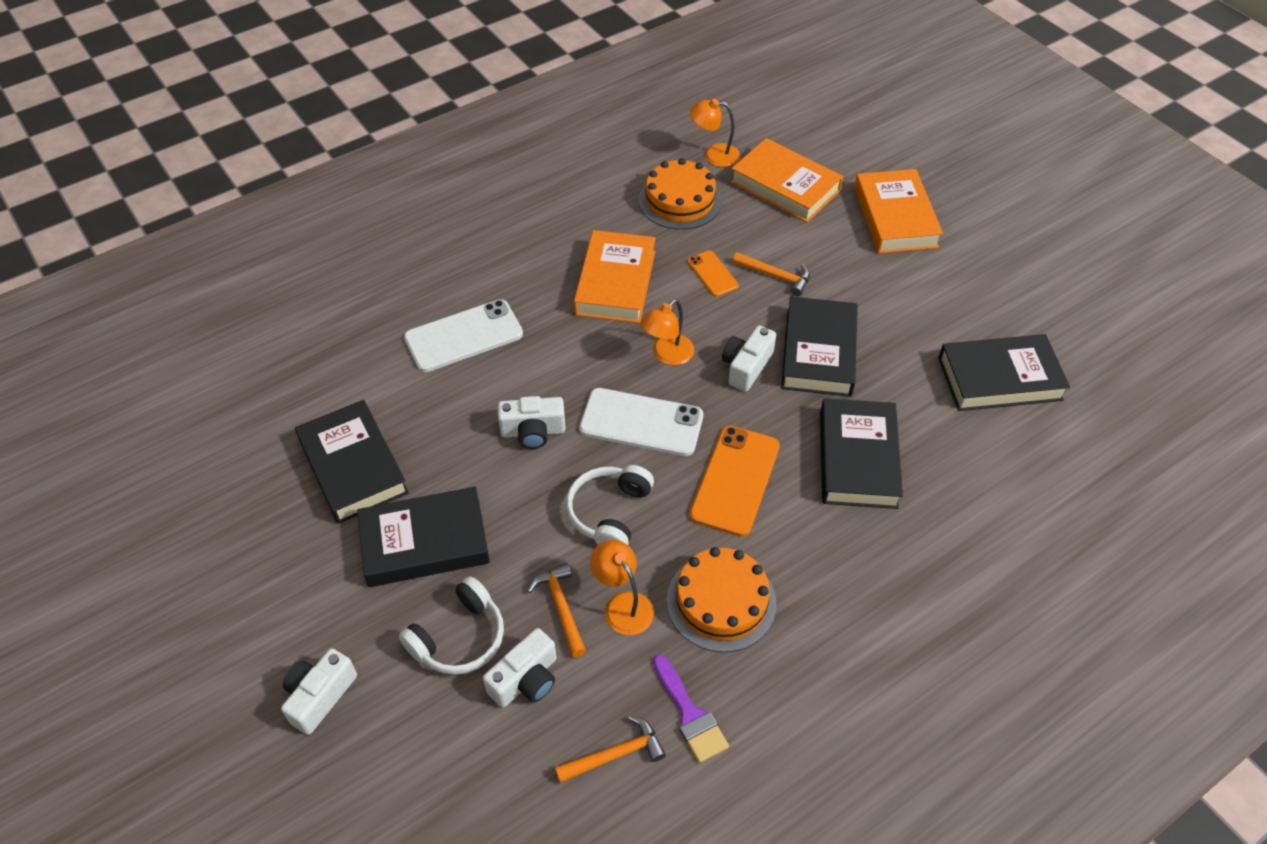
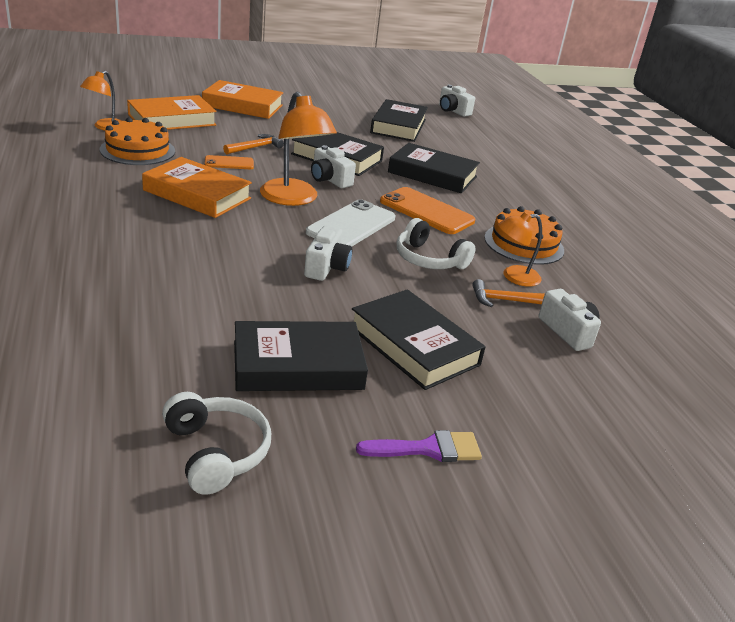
camera: 75 degrees left, 20 degrees down
white camera [281,648,357,735] -> white camera moved to [439,85,475,117]
black book [357,487,490,587] -> black book turned 45 degrees counterclockwise [352,289,486,390]
white headphones [399,576,504,675] -> white headphones moved to [162,392,271,495]
white phone [404,299,523,372] -> none
orange hammer [555,715,666,783] -> none
orange lamp [640,299,694,365] -> orange lamp [260,92,337,206], size x1.69
purple brush [653,654,729,763] -> purple brush moved to [356,430,482,462]

